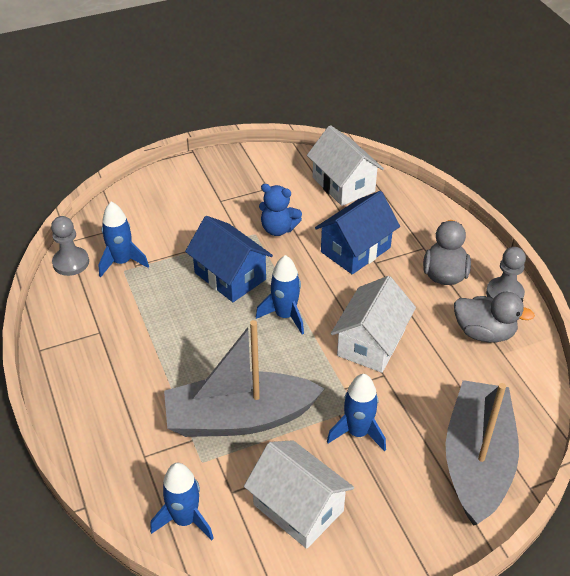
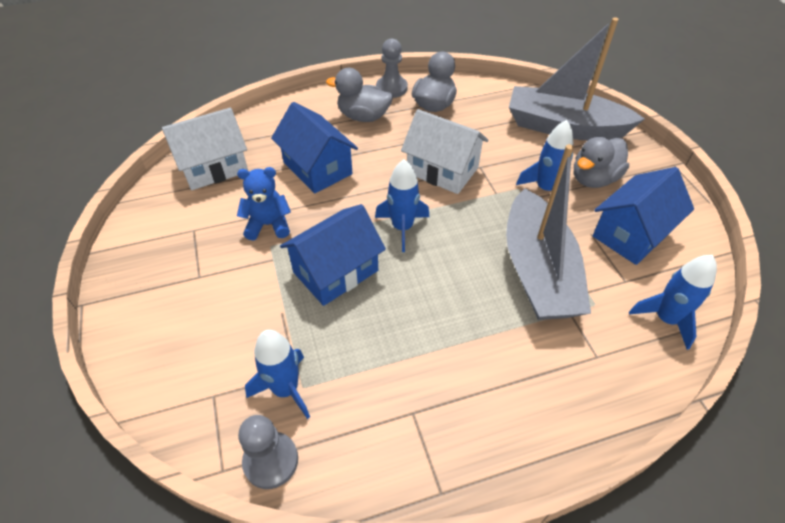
camera: 85 degrees left, 5 degrees up
white house [244,440,354,549] -> blue house [593,167,694,265]
blue teddy bear [259,184,302,236] -> blue teddy bear turned 120 degrees counterclockwise [237,167,291,241]
none -> grey duck [574,137,629,188]

